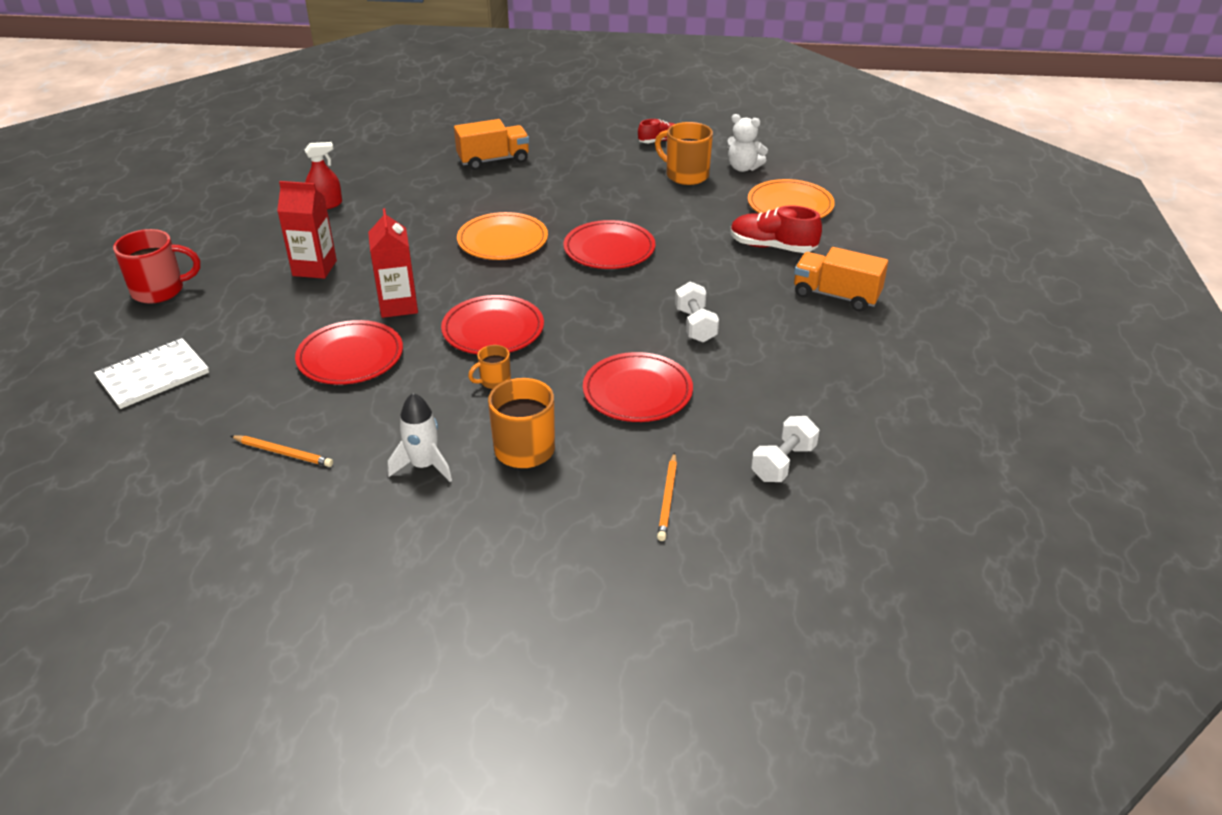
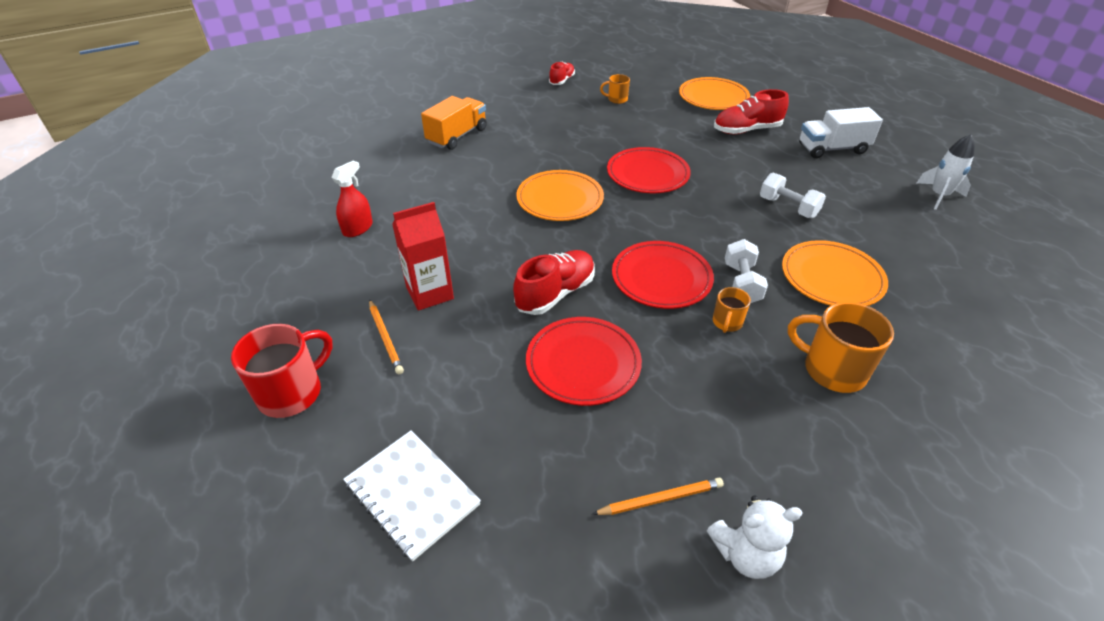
camera: 35 degrees left, 5 degrees up
white notebook [94,338,209,409] -> white notebook turned 60 degrees counterclockwise [343,431,481,561]
red carton [368,208,418,318] -> red shoe [513,250,595,315]
white rocket [388,393,452,482] -> white rocket moved to [917,134,975,210]
red plate [583,352,693,422] -> orange plate [782,240,888,306]
orange mug [655,122,713,185] -> orange mug [600,74,630,104], size x0.54
orange pencil [657,452,677,541] -> orange pencil moved to [369,299,404,374]
white teddy bear [726,114,768,172] -> white teddy bear moved to [707,496,802,579]
white dumbbell [751,416,819,482] -> white dumbbell moved to [725,239,768,303]
orange truck [794,247,888,312] -> white truck [799,107,883,158]

